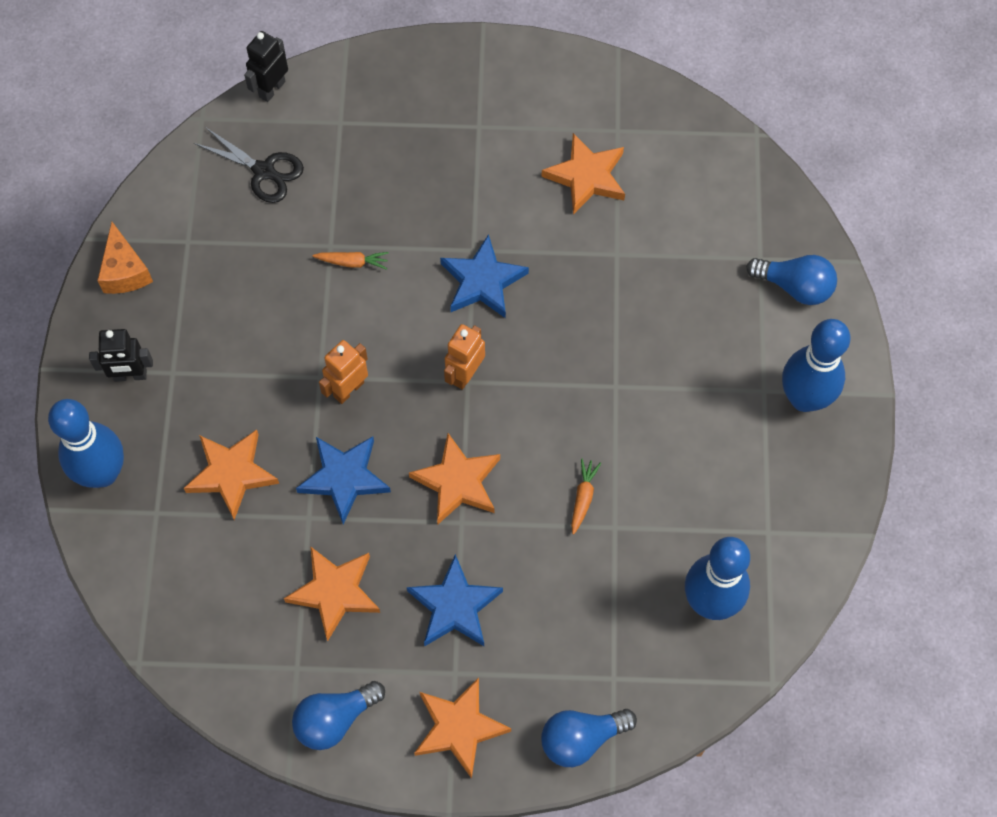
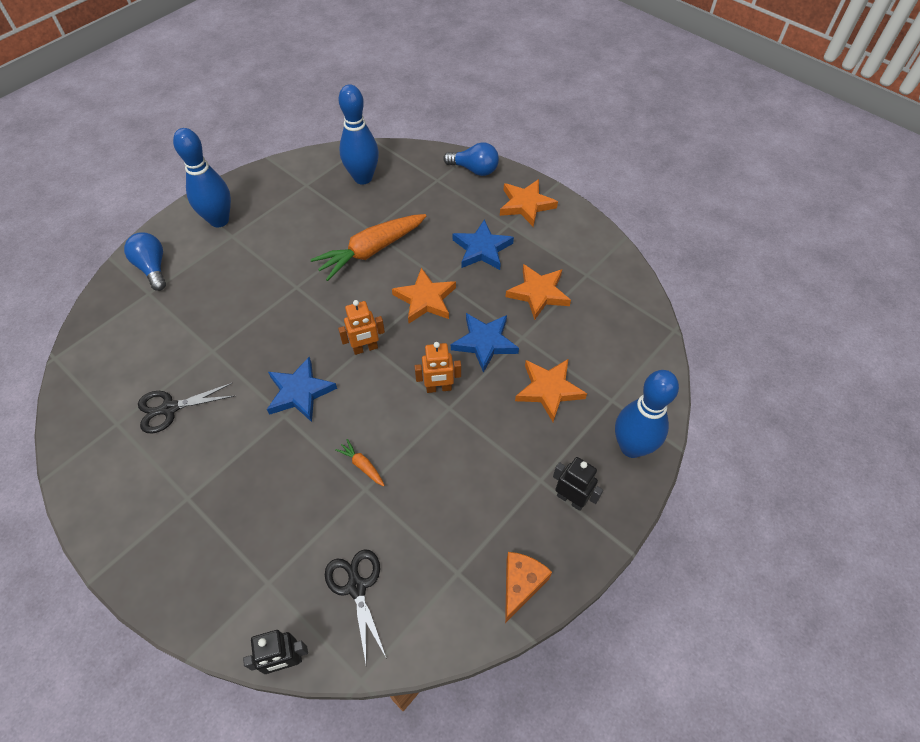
camera: 140 degrees left, 10 degrees down
blue light bulb [292,681,385,750] -> none
orange star [541,133,625,215] -> black scissors [138,383,234,433]
orange carrot [571,458,601,534] -> orange carrot [310,214,426,281], size x2.38

